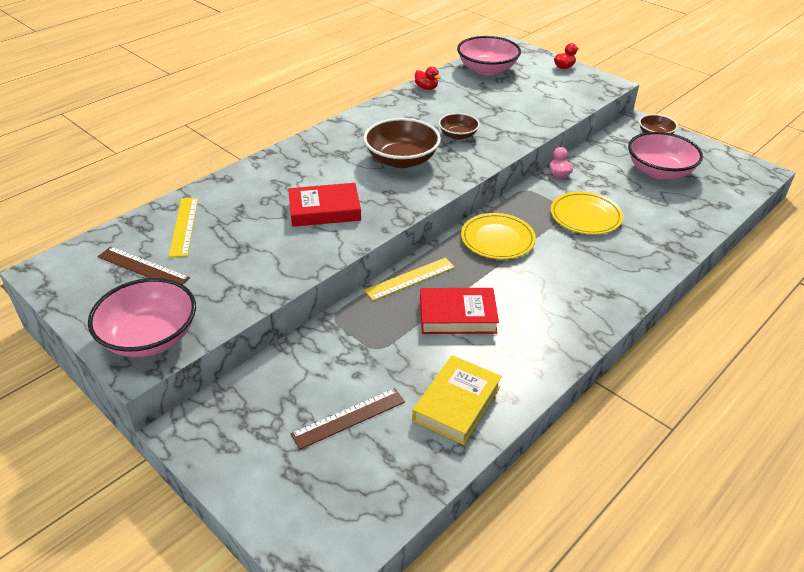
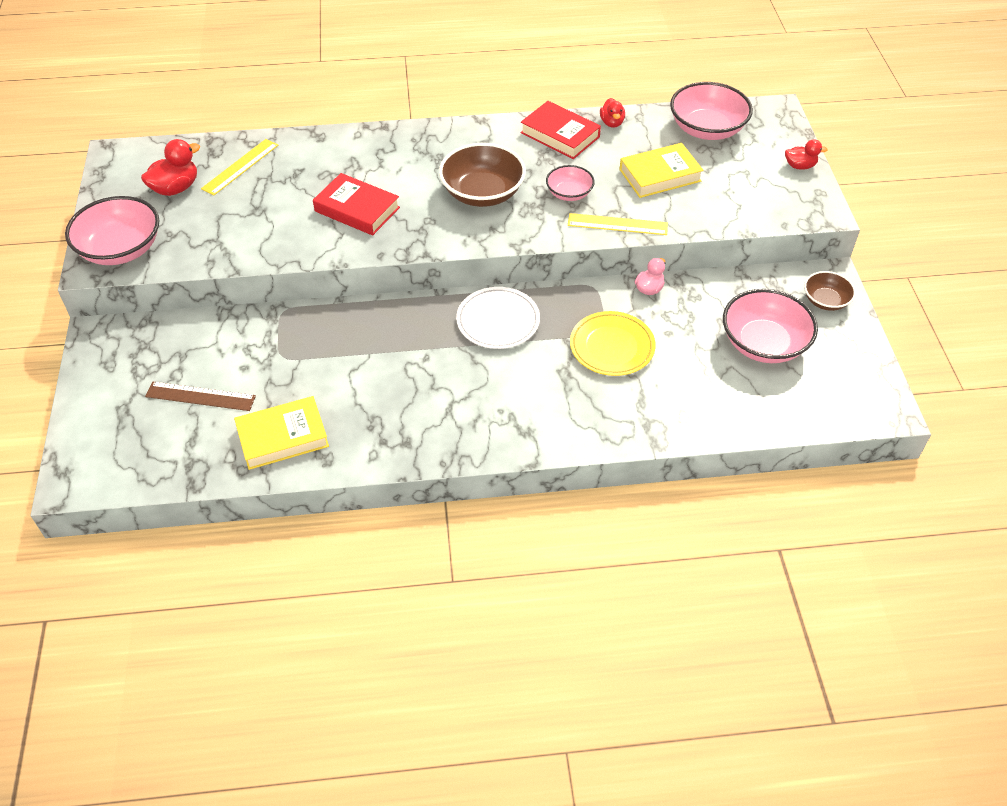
camera: 40 degrees right, 10 degrees up
brown ruler [98,246,190,284] -> red duck [141,139,200,196]
yellow ruler [364,258,455,301] -> yellow ruler moved to [568,213,668,235]
red book [420,288,499,334] -> red book moved to [521,101,601,159]
brown bowl [439,113,480,140] -> pink bowl [546,165,595,201]
yellow plate [461,213,536,259] -> white plate [456,287,540,349]
none -> yellow book [619,143,704,198]

